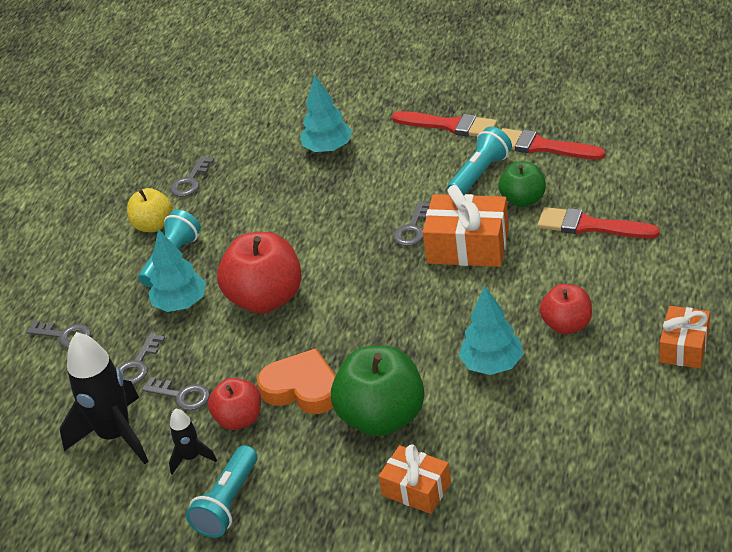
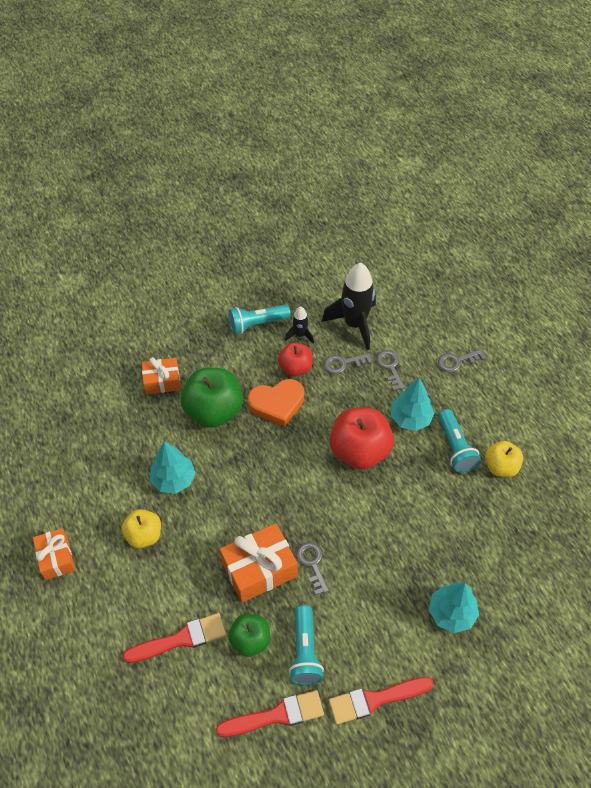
camera: 135 degrees right, 15 degrees up
grey key [170,157,214,197] -> none
turquoise flashlight [186,445,257,538] -> turquoise flashlight turned 90 degrees counterclockwise [228,305,291,334]
red apple [540,284,592,334] -> yellow apple [122,509,161,548]

